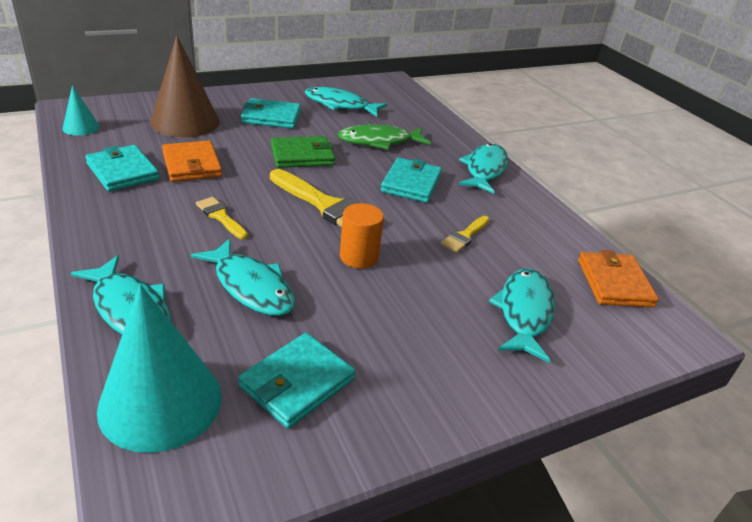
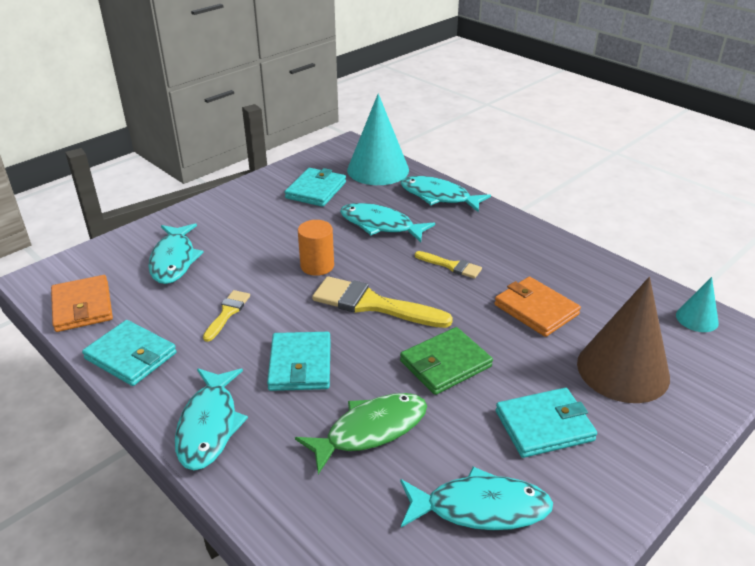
camera: 165 degrees right, 0 degrees up
turquoise wallet [85,145,159,192] -> turquoise wallet moved to [82,320,177,386]

